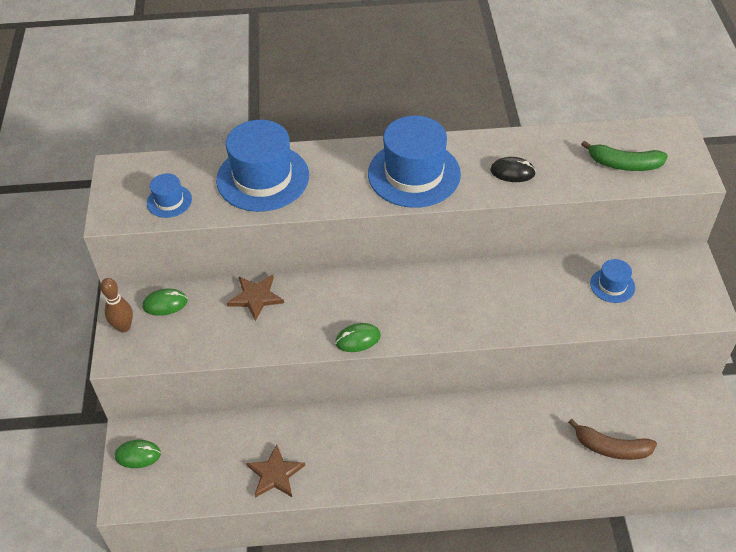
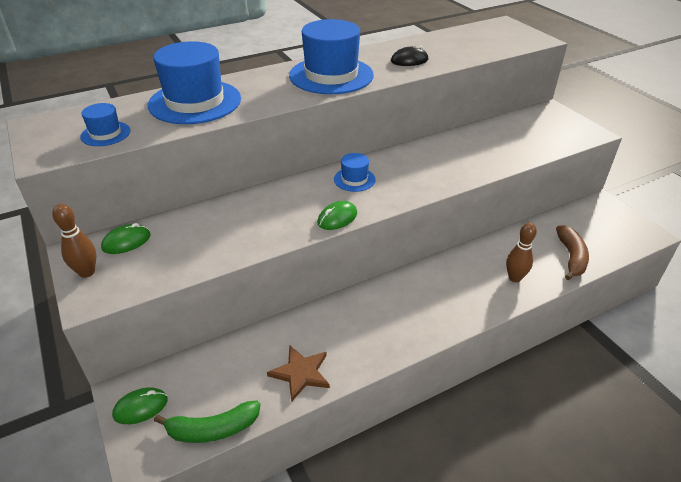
camera: 25 degrees left, 10 degrees down
brown star [227,275,284,321] -> none
brown banana [568,419,657,460] -> brown banana turned 75 degrees counterclockwise [556,225,589,280]
green banana [581,140,668,171] -> green banana moved to [154,400,261,443]
blue hat [590,259,635,303] -> blue hat moved to [334,153,376,192]
none -> brown bowling pin [506,223,537,282]

